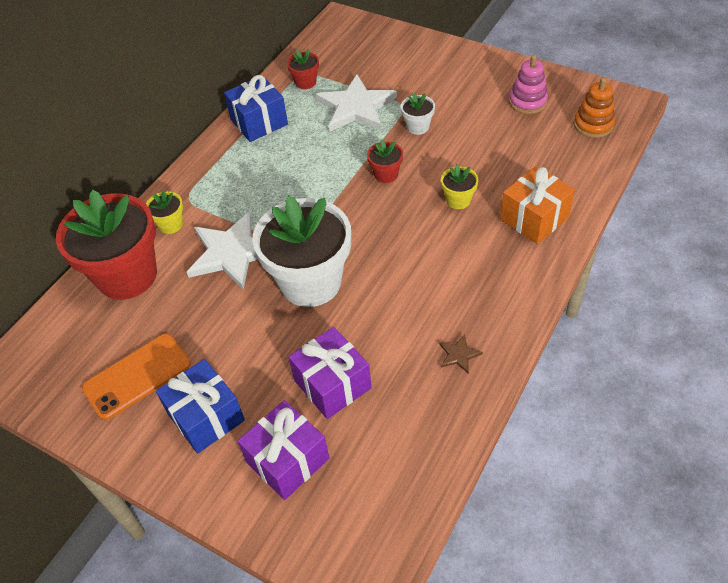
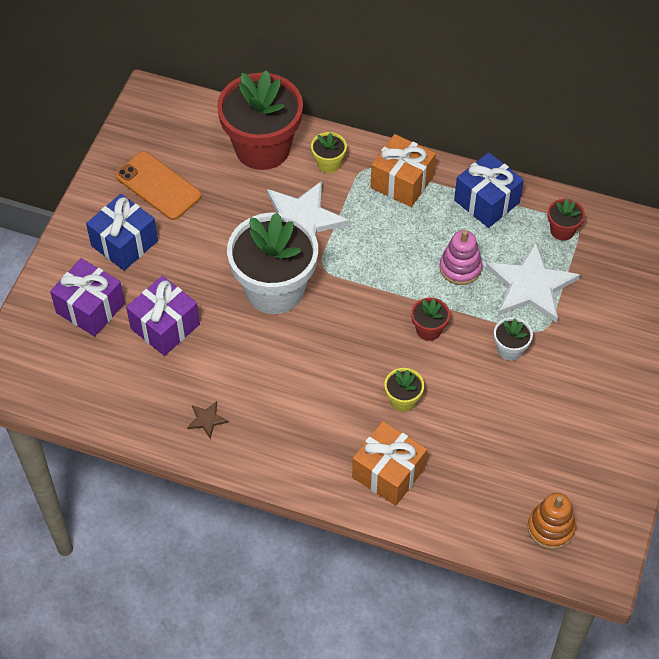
camera: 75 degrees right, 5 degrees up
pink stacking toy [509,55,548,114] -> pink stacking toy moved to [439,230,482,285]
none -> orange gift [371,134,436,207]

